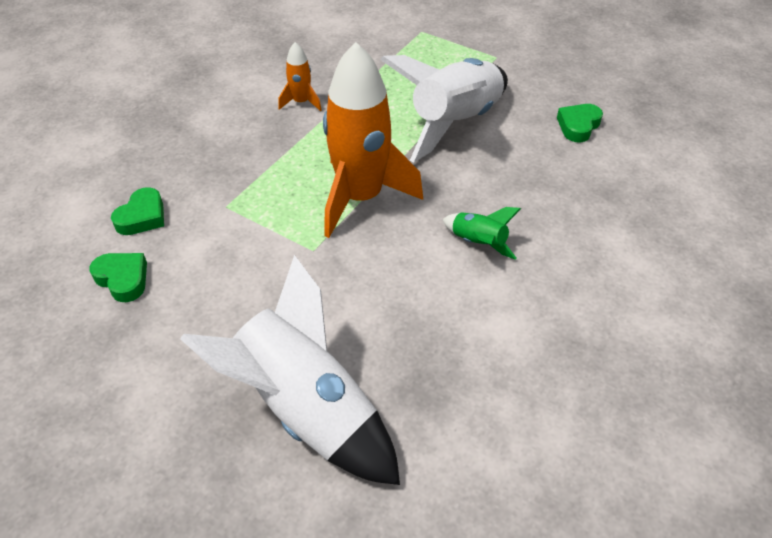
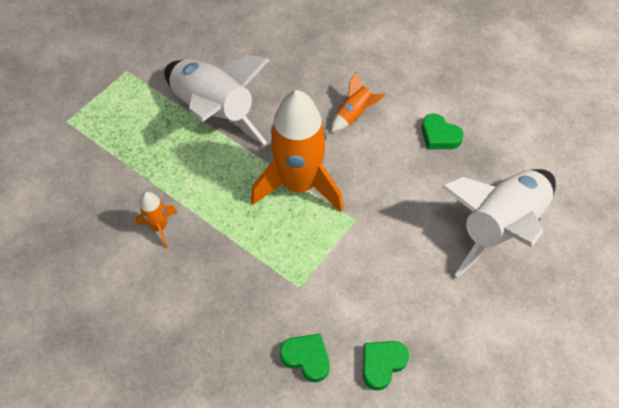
camera: 85 degrees left, 10 degrees up
green rocket [442,207,521,260] -> orange rocket [331,72,386,132]
green heart [557,104,603,142] -> green heart moved to [421,113,464,149]

